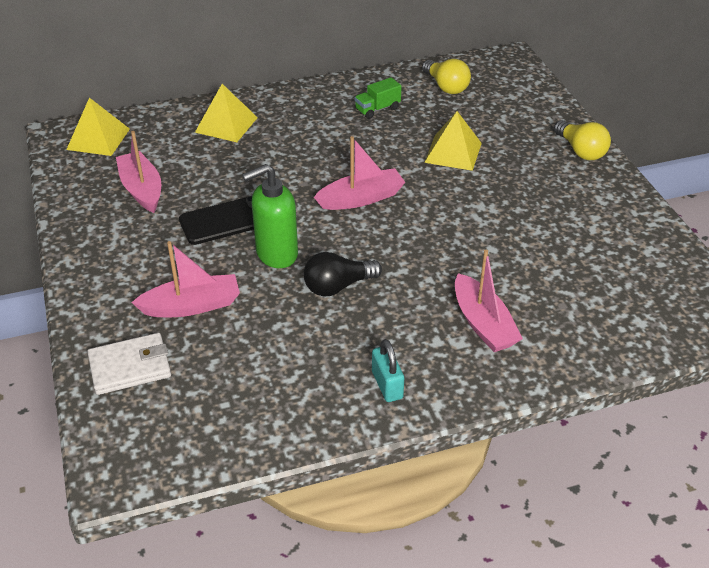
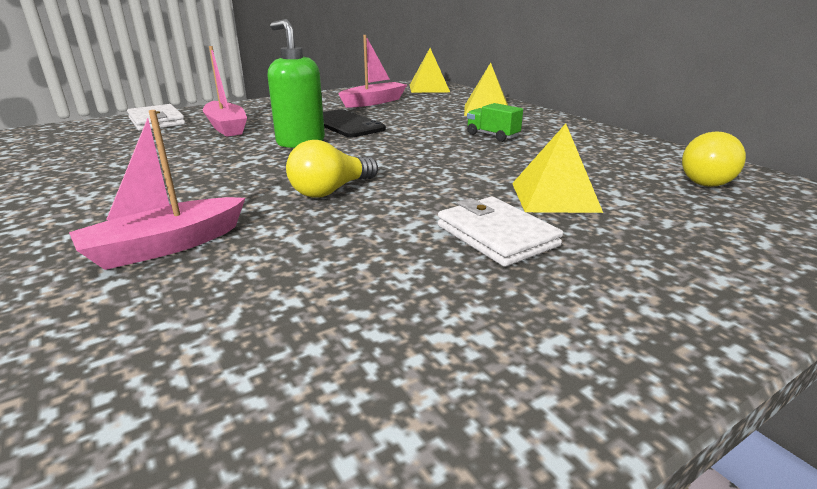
camera: 75 degrees right, 15 degrees down
black light bulb [304,252,382,297] -> none
pink boat [314,136,405,210] -> none
green truck [355,77,402,119] -> green truck moved to [467,103,523,142]
turquoise padlock [372,339,404,402] -> none
yellow light bulb [554,120,611,160] -> yellow light bulb moved to [286,140,378,198]
none -> white wallet [438,197,563,267]

